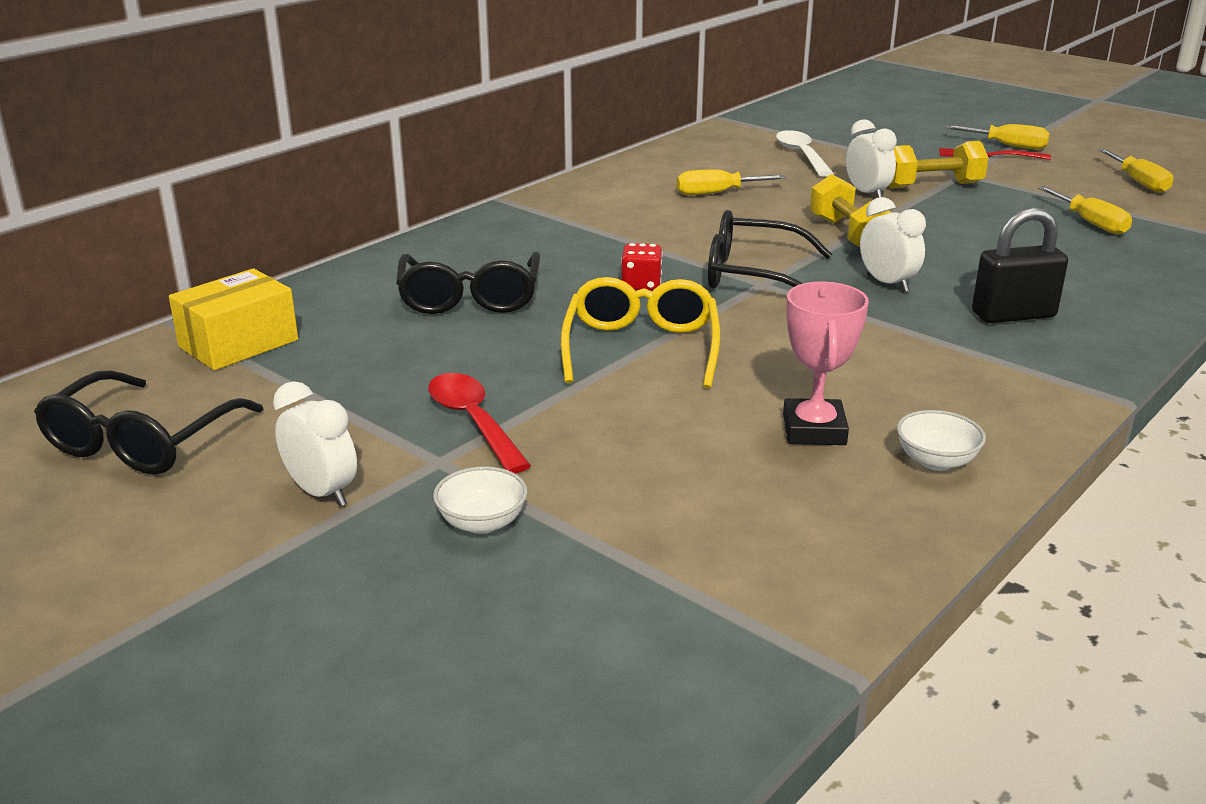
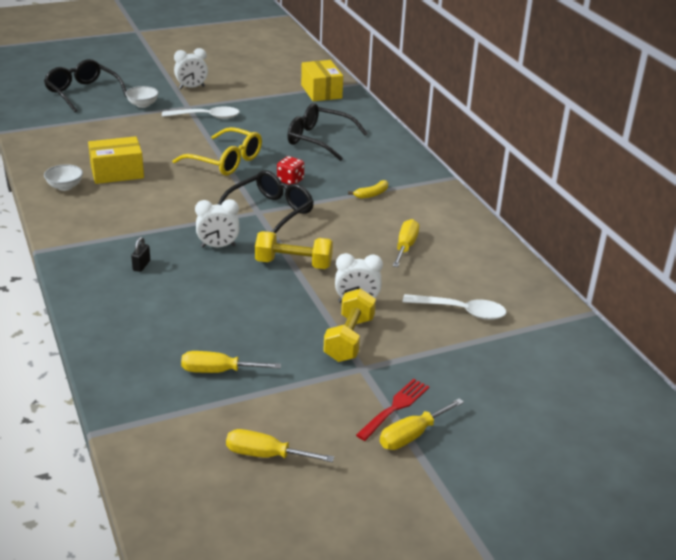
camera: 115 degrees right, 5 degrees up
black glasses [34,370,263,475] -> black glasses moved to [44,59,127,112]
red spoon [428,373,531,474] -> white spoon [162,107,239,119]
pink trophy [783,281,869,445] -> yellow box [88,136,144,184]
black padlock [972,207,1068,323] -> black padlock [131,237,150,272], size x0.47
none -> yellow banana [348,180,388,199]

